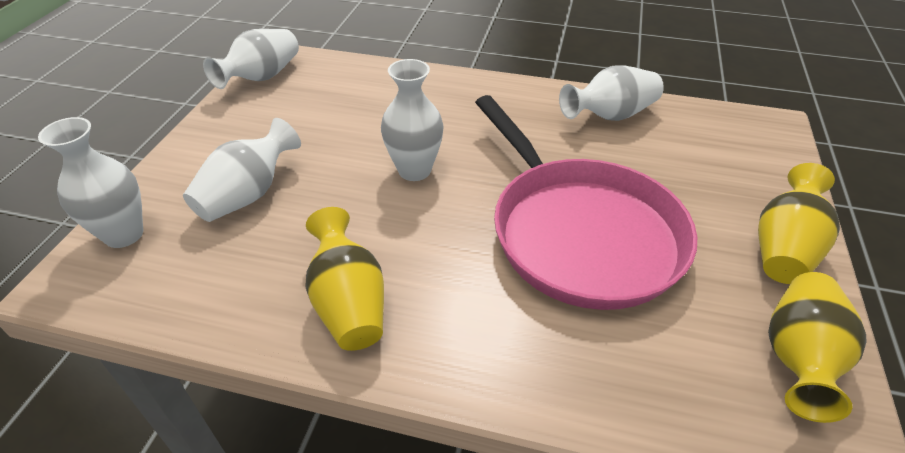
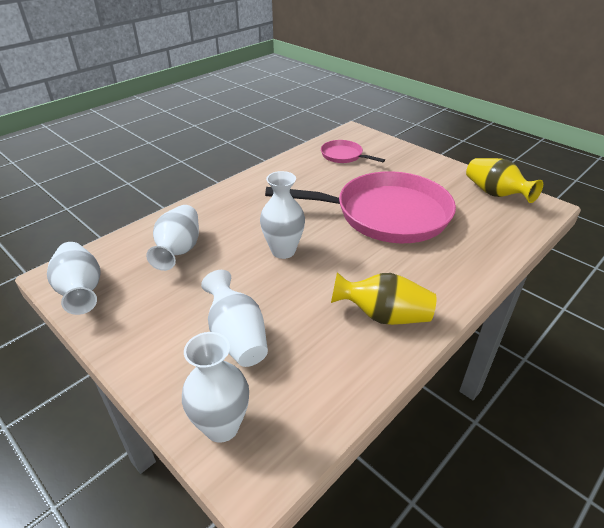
camera: 60 degrees left, 5 degrees down
white vase [559,65,664,121] -> white vase moved to [146,205,199,271]
yellow vase [758,163,840,284] -> none
none -> pink pan [321,140,385,163]

